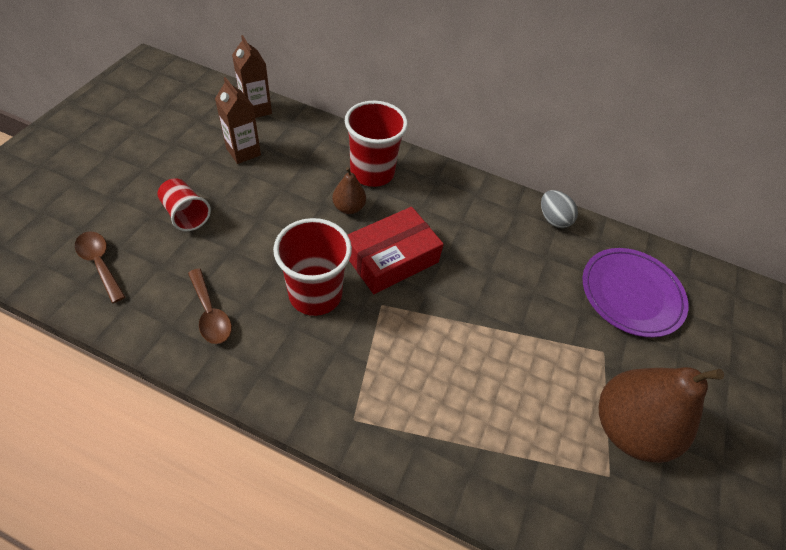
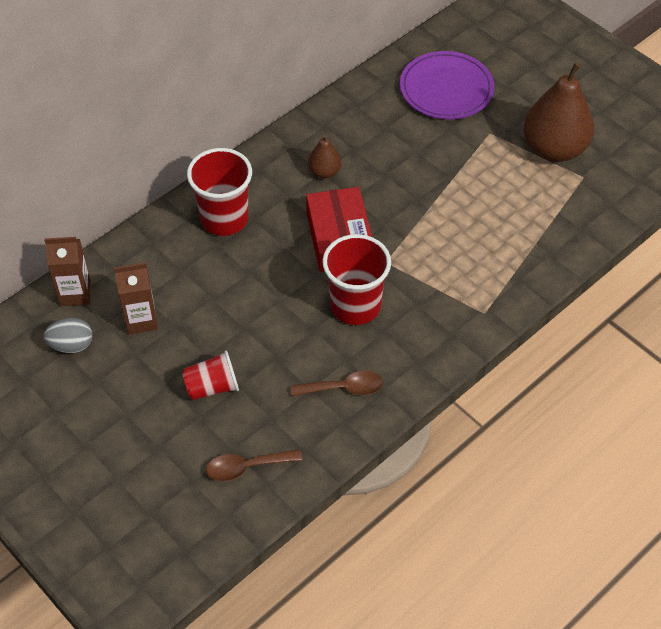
camera: 60 degrees left, 0 degrees up
brown pear [332,167,366,214] -> brown pear moved to [308,135,341,178]
grey egg [541,190,578,228] -> grey egg moved to [44,318,93,353]

